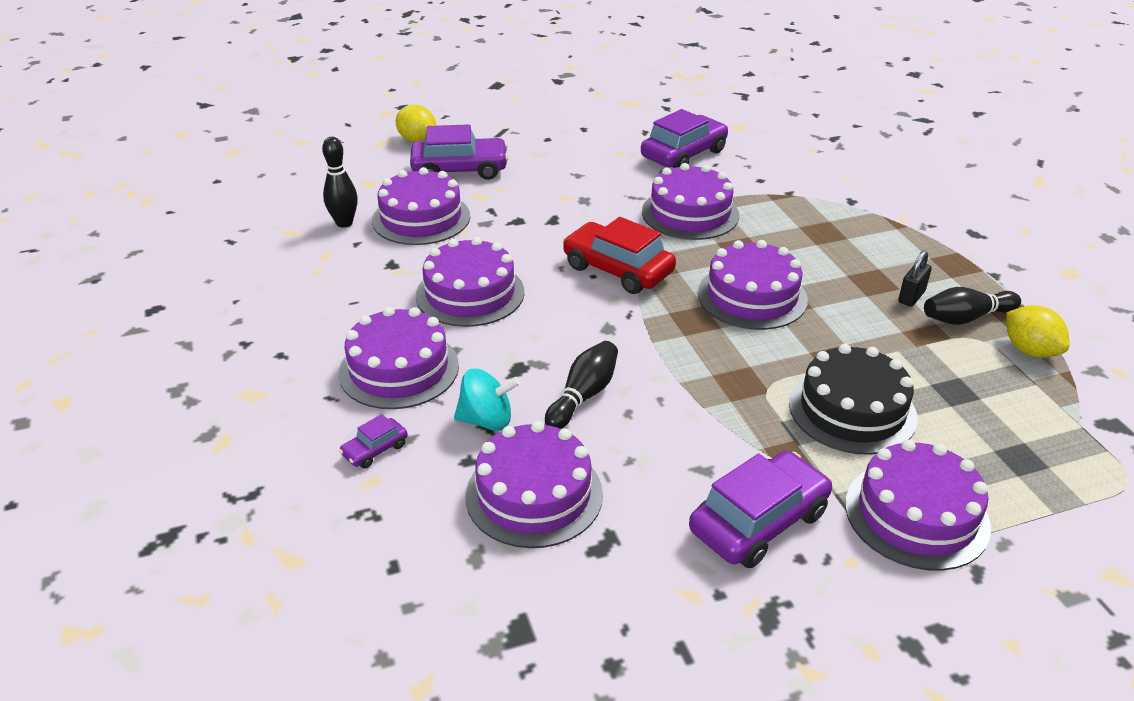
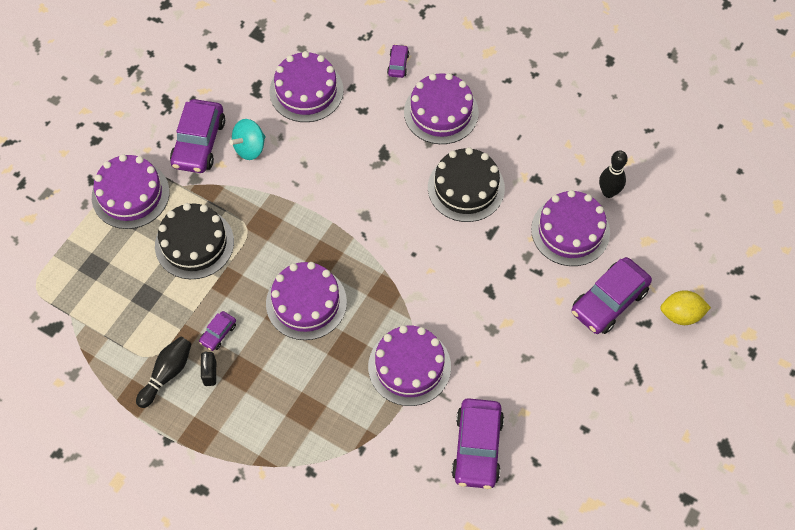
camera: 140 degrees right, 25 degrees up
purple cake [416,237,524,327] -> black cake [428,147,505,222]
turquoise spinning top [454,369,520,431] -> turquoise spinning top moved to [229,119,266,160]
black bowling pin [545,341,618,429] -> none
red car [562,217,676,294] -> none
yellow lemon [1006,305,1069,358] -> none
none -> purple car [199,311,236,351]

